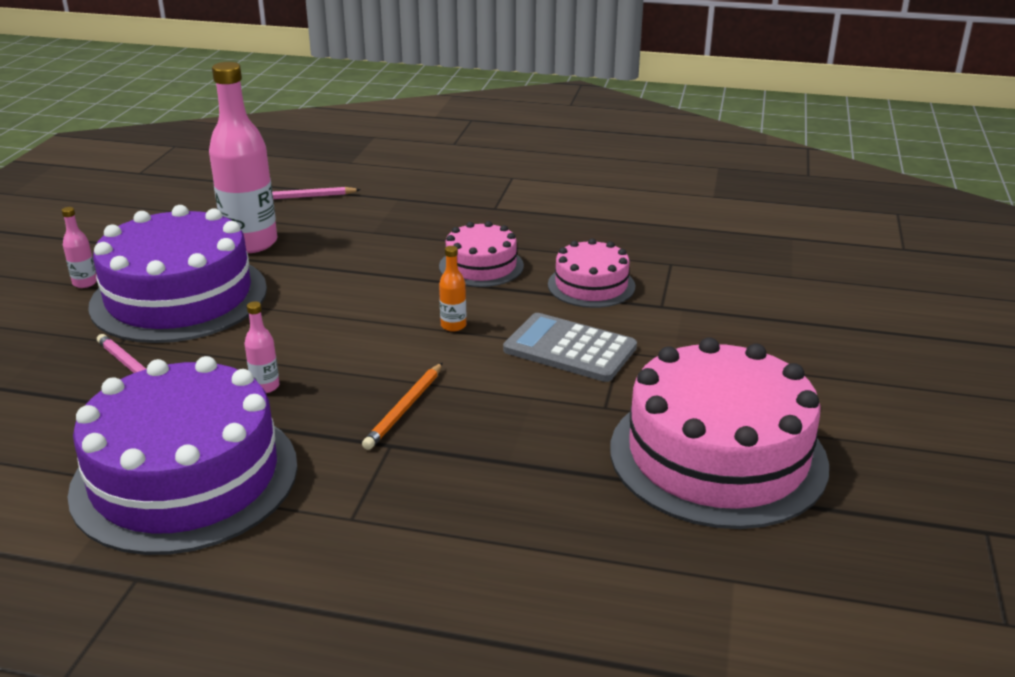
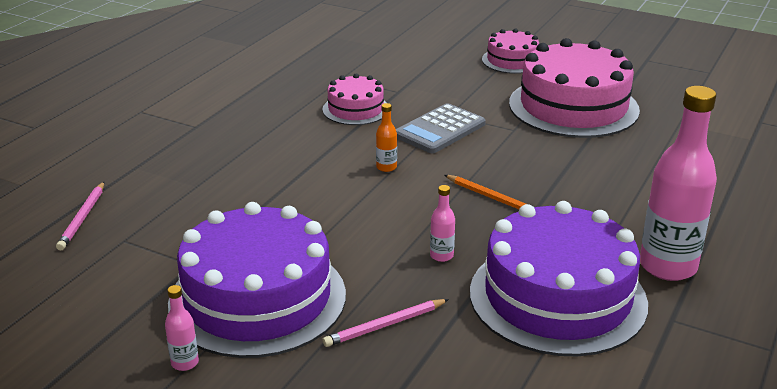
camera: 75 degrees left, 0 degrees up
pink bottle [209,62,277,253] -> pink bottle moved to [640,86,717,281]
pink cake [439,221,524,287] -> pink cake moved to [482,29,539,74]

